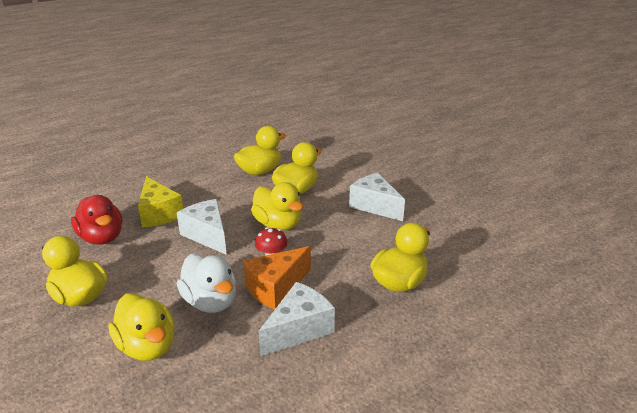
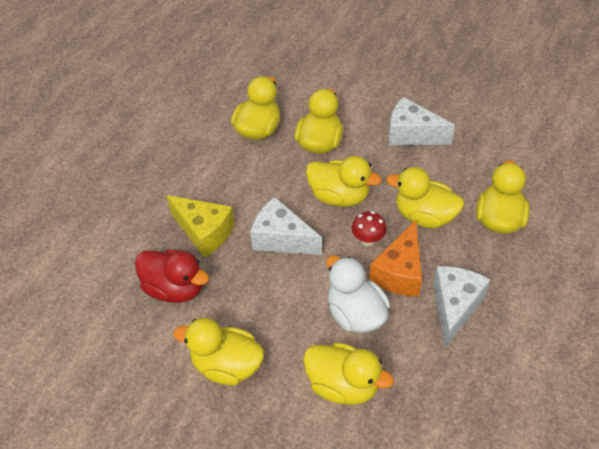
camera: 25 degrees left, 20 degrees up
white duck [177,254,236,313] -> white duck turned 150 degrees counterclockwise [326,255,390,333]
none -> yellow duck [386,167,464,228]

